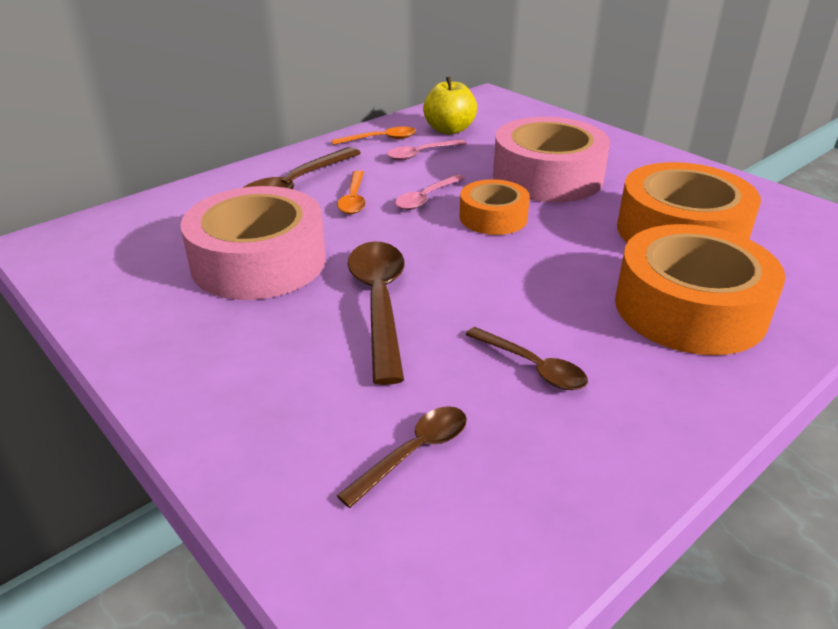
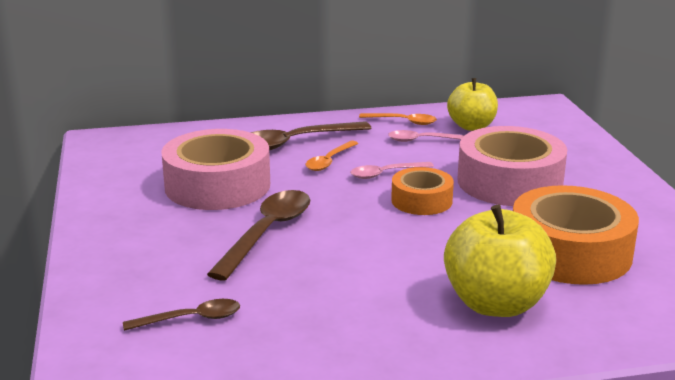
camera: 30 degrees right, 10 degrees down
brown spoon [466,327,588,390] -> none
orange tape [615,224,785,355] -> yellow apple [444,204,556,317]

